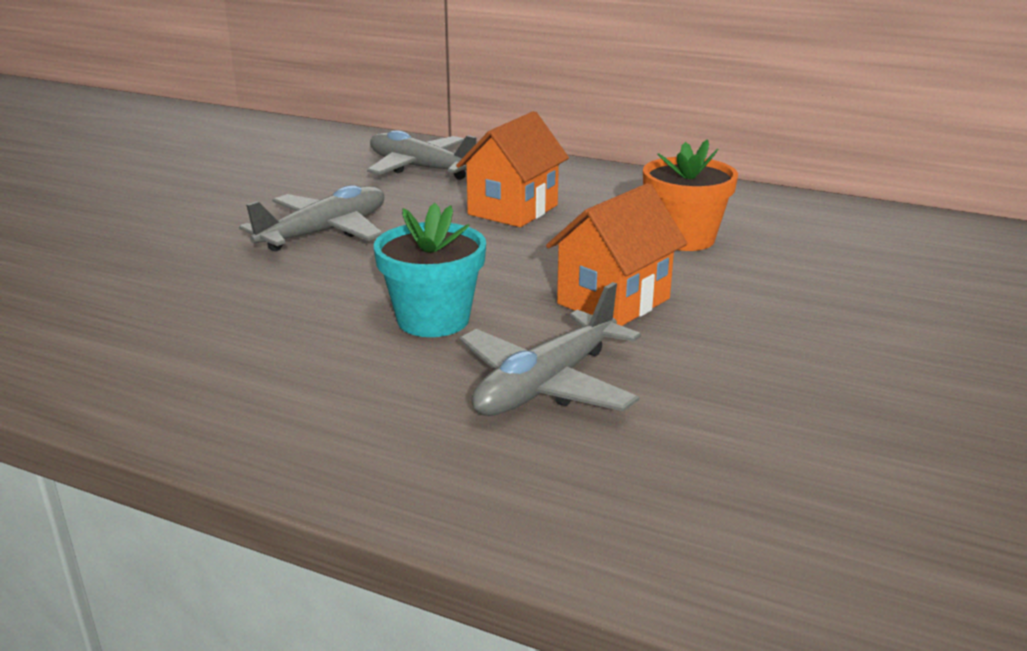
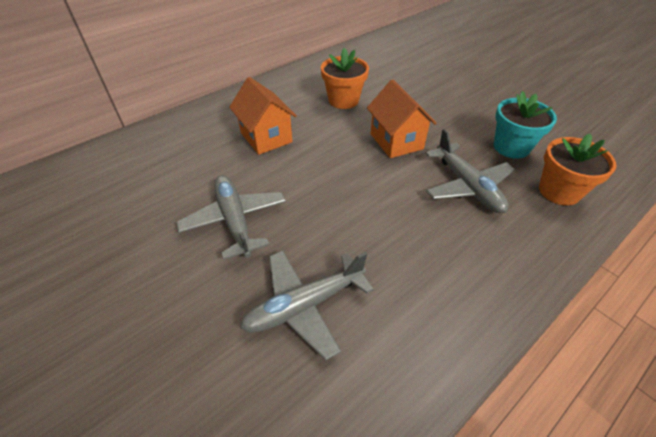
camera: 65 degrees left, 20 degrees up
grey plane [367,130,477,180] -> grey plane moved to [240,251,374,360]
turquoise flower pot [374,203,486,337] -> turquoise flower pot moved to [494,91,557,159]
none -> orange flower pot [539,134,617,206]

